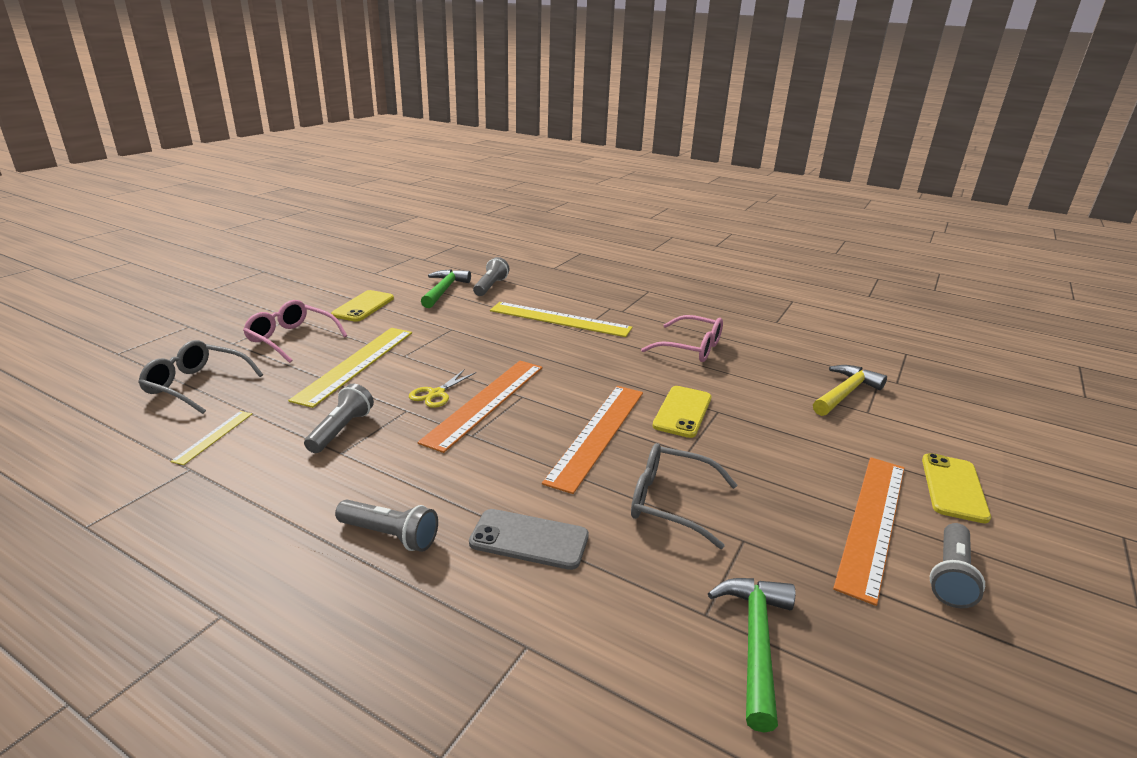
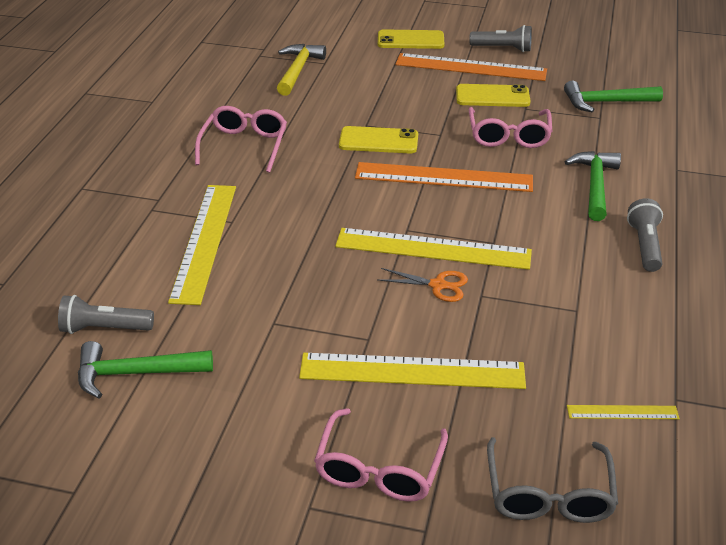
camera: 105 degrees left, 10 degrees up
grey flashlight [304,384,374,453] -> none
yellow phone [331,290,394,322] -> yellow phone moved to [456,84,530,107]
yellow scissors [409,369,476,408] -> orange scissors [377,268,468,302]
orange ruler [417,361,543,453] -> yellow ruler [335,228,532,270]
grey phone [469,509,589,570] -> green hammer [565,151,621,221]
grey glasses [631,443,737,549] -> pink glasses [469,107,552,148]
yellow hammer [813,365,887,416] -> yellow hammer turned 75 degrees clockwise [277,44,326,96]

